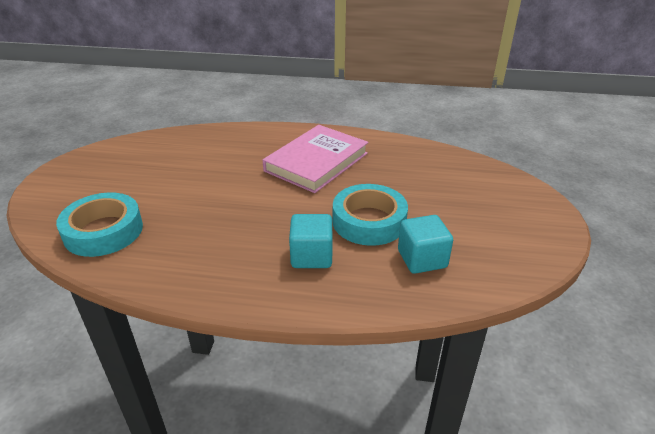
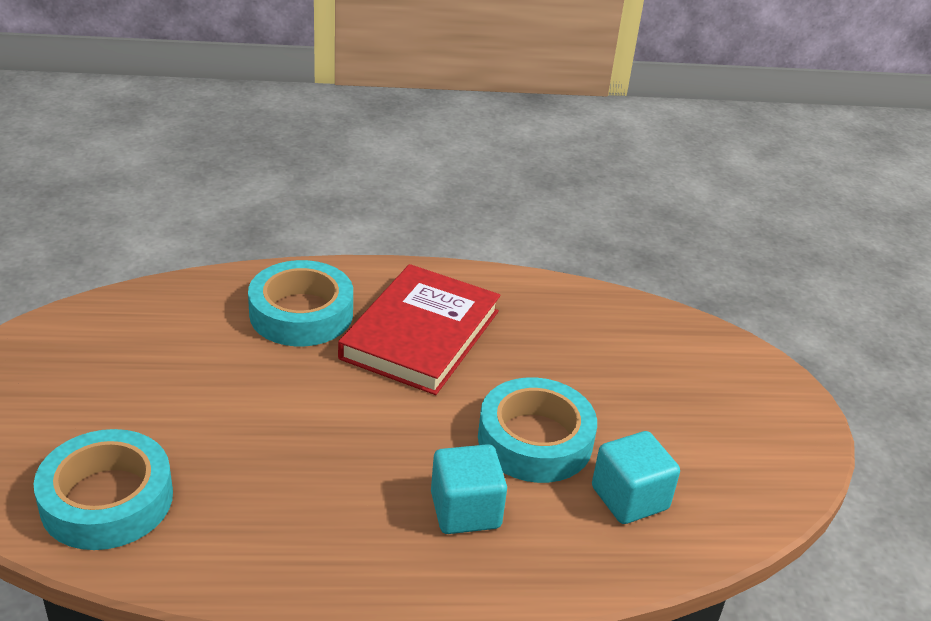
camera: 15 degrees left, 0 degrees up
pink book [263,125,368,193] -> red book [338,264,501,395]
none -> turquoise tape [248,260,353,346]

